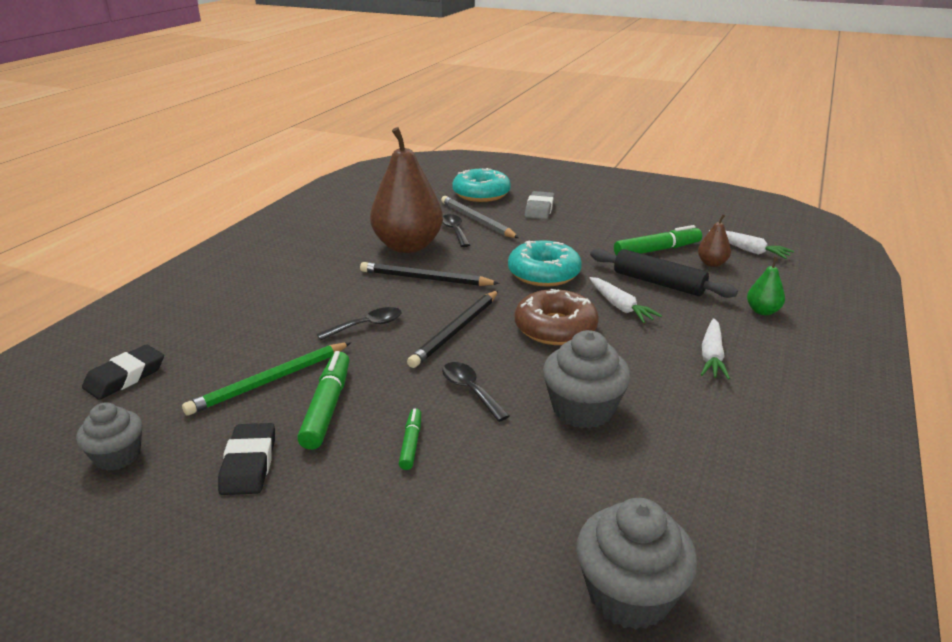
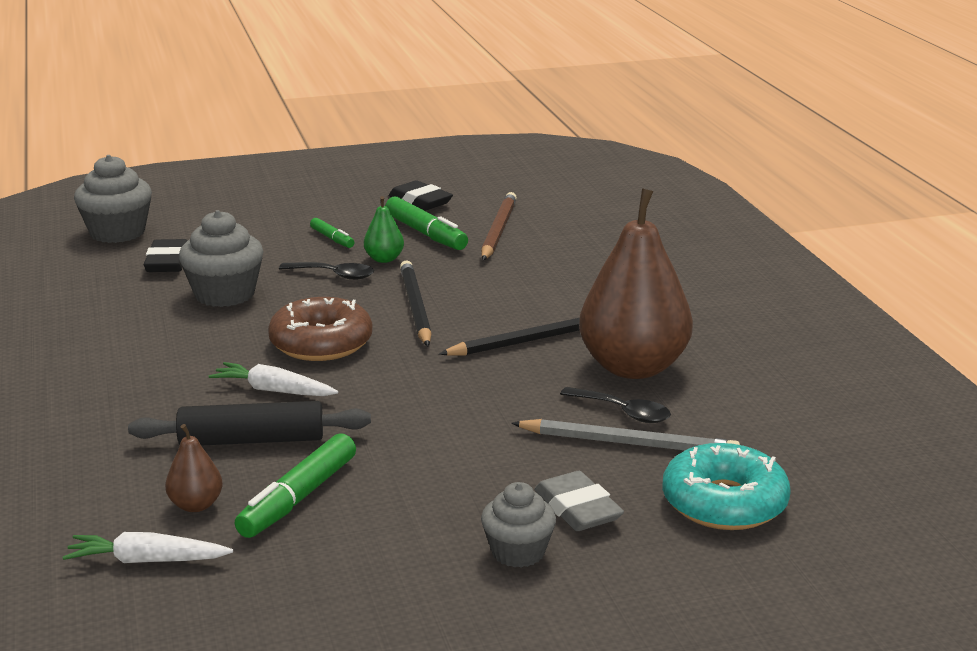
camera: 140 degrees right, 5 degrees down
grey cupcake [76,402,143,471] -> grey cupcake moved to [481,482,556,567]
black eraser [82,345,164,400] -> black eraser moved to [144,239,188,272]
green pencil [182,342,351,415] -> brown pencil [481,192,517,260]
black spoon [317,307,402,340] -> none
turquoise donut [508,240,582,287] -> none
white carrot [701,318,730,380] -> none
green pear [747,257,785,315] -> green pear moved to [364,196,404,263]

